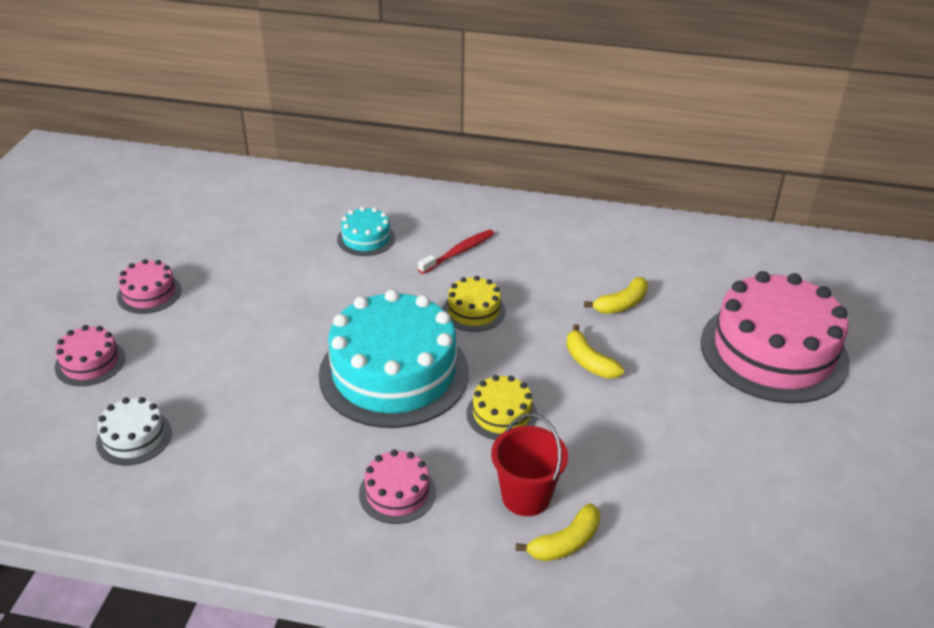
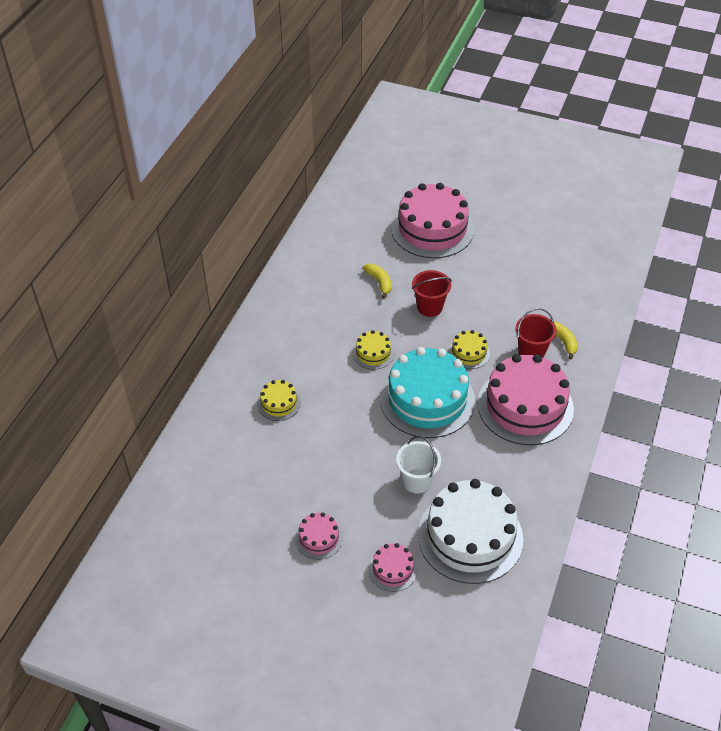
camera: 80 degrees left, 10 degrees up
white cake [96,397,172,465] -> white cake [418,479,523,584], size x2.20
turquoise cake [337,207,395,256] -> yellow cake [257,380,301,421]
pink cake [359,450,436,524] -> pink cake [478,354,574,445], size x2.20
red toothbrush [418,229,494,274] -> none
yellow banana [566,324,624,379] -> red bucket [412,270,452,317]
none -> white bucket [396,436,441,493]

